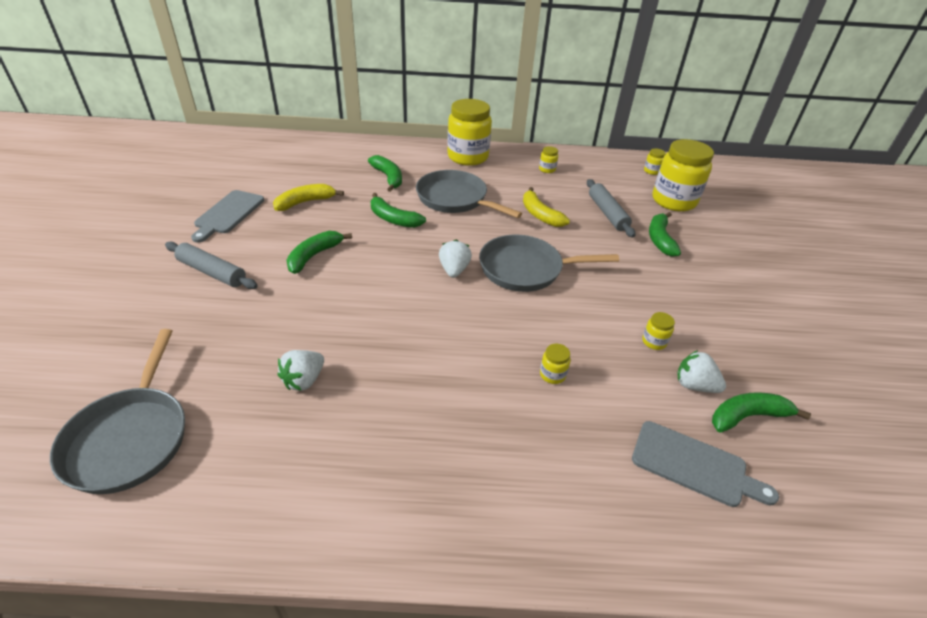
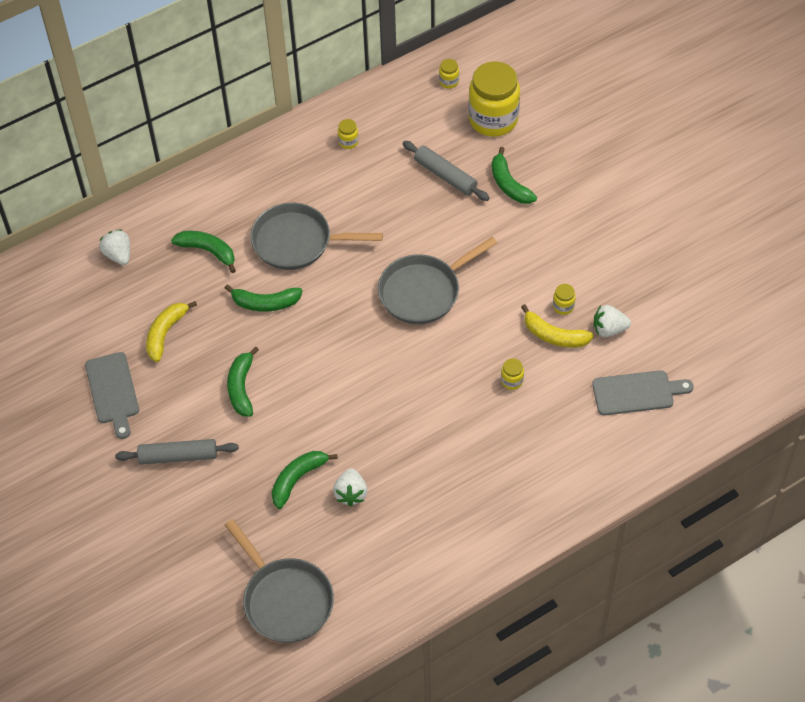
camera: 30 degrees left, 15 degrees up
white strawberry [439,240,472,278] -> white strawberry moved to [99,229,130,265]
yellow jar [447,99,492,166] -> none
yellow banana [523,187,570,227] -> yellow banana moved to [521,304,594,347]
green banana [712,392,811,433] -> green banana moved to [272,451,338,509]

